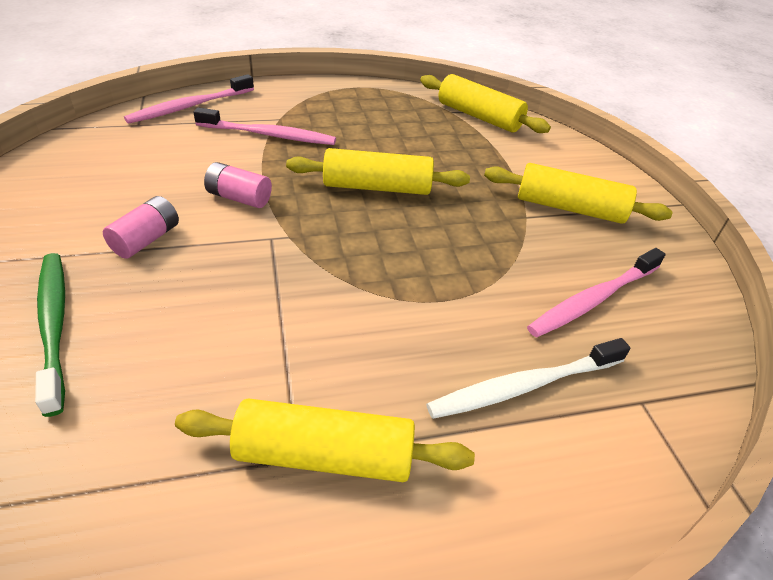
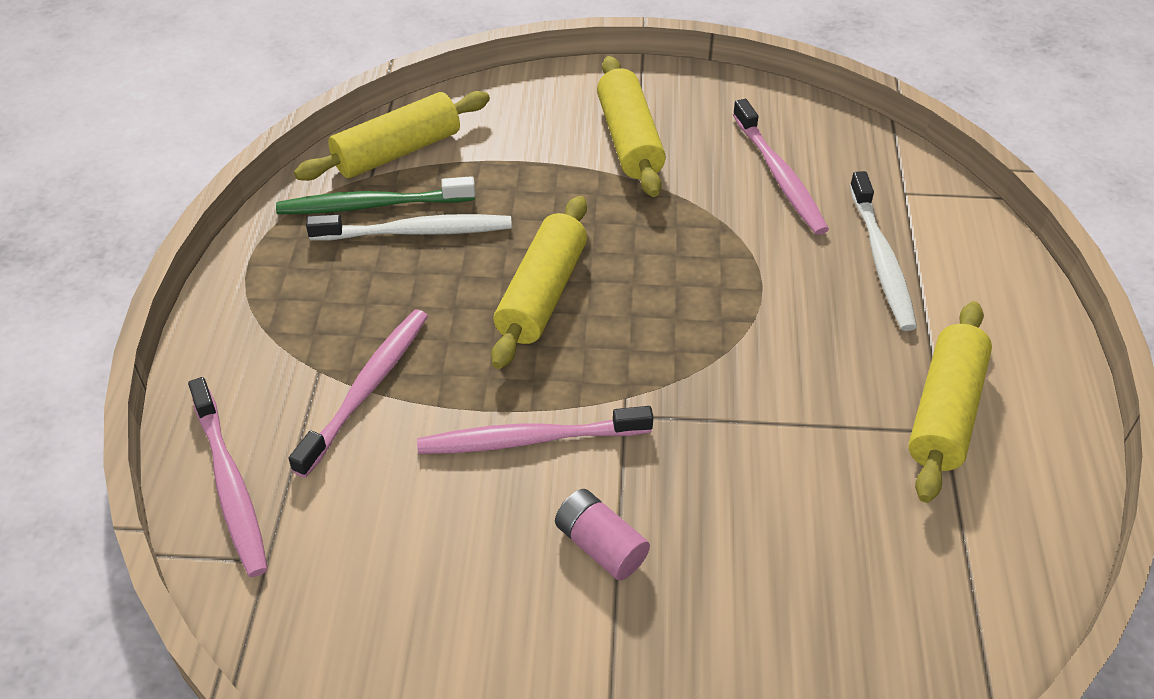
camera: 70 degrees left, 5 degrees up
green toothbrush [35,253,65,417] -> green toothbrush moved to [276,176,475,214]
pink battery [204,162,272,208] -> pink toothbrush [417,406,653,454]
yellow rolling pin [484,163,673,224] -> yellow rolling pin turned 45 degrees counterclockwise [597,56,666,197]
none -> white toothbrush [306,214,512,241]

